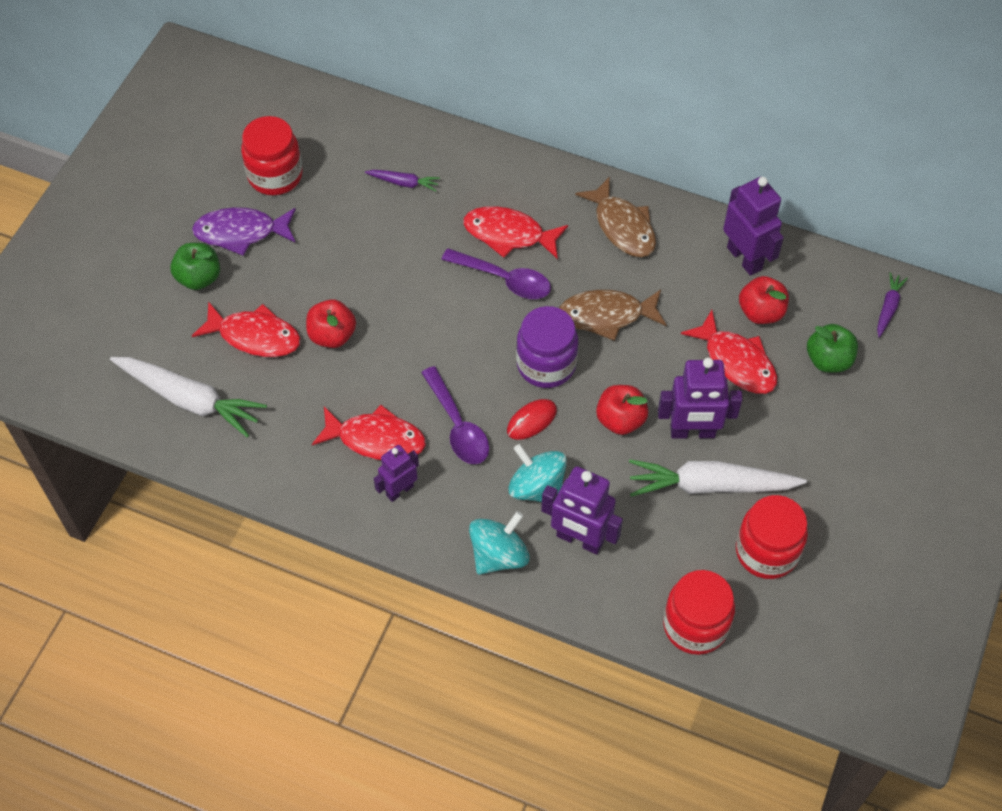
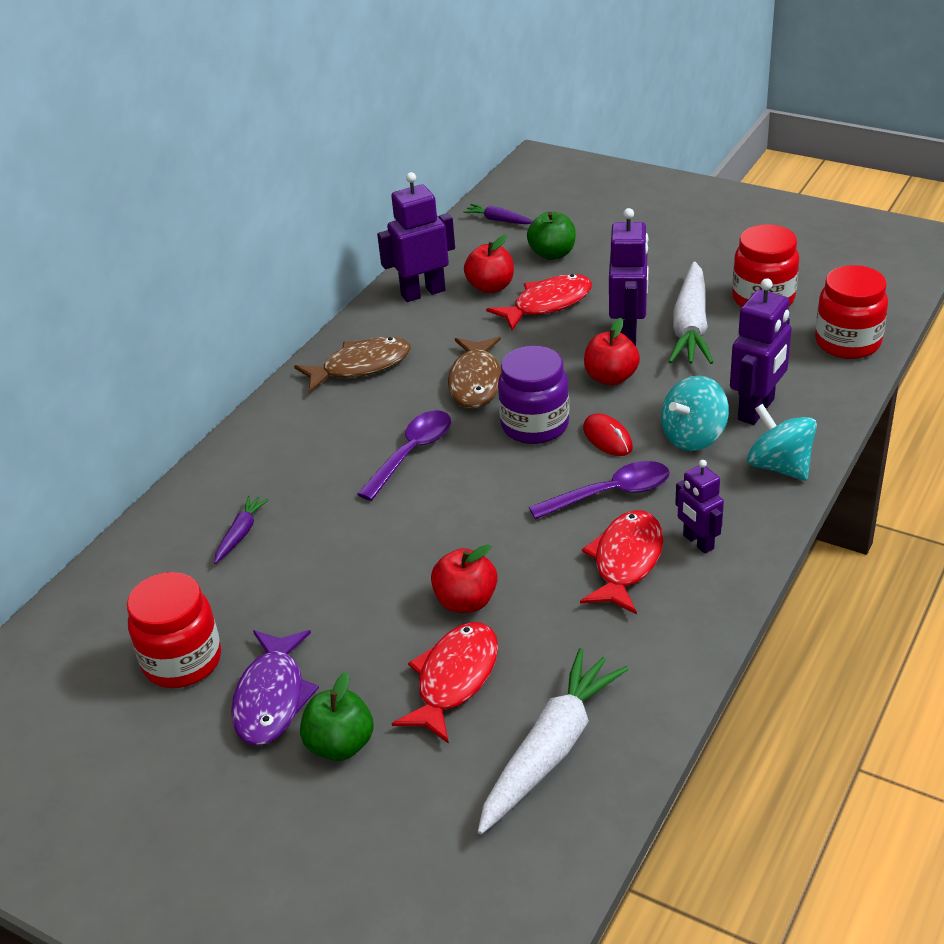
camera: 80 degrees left, 20 degrees down
red fish [463,206,568,259] -> none

